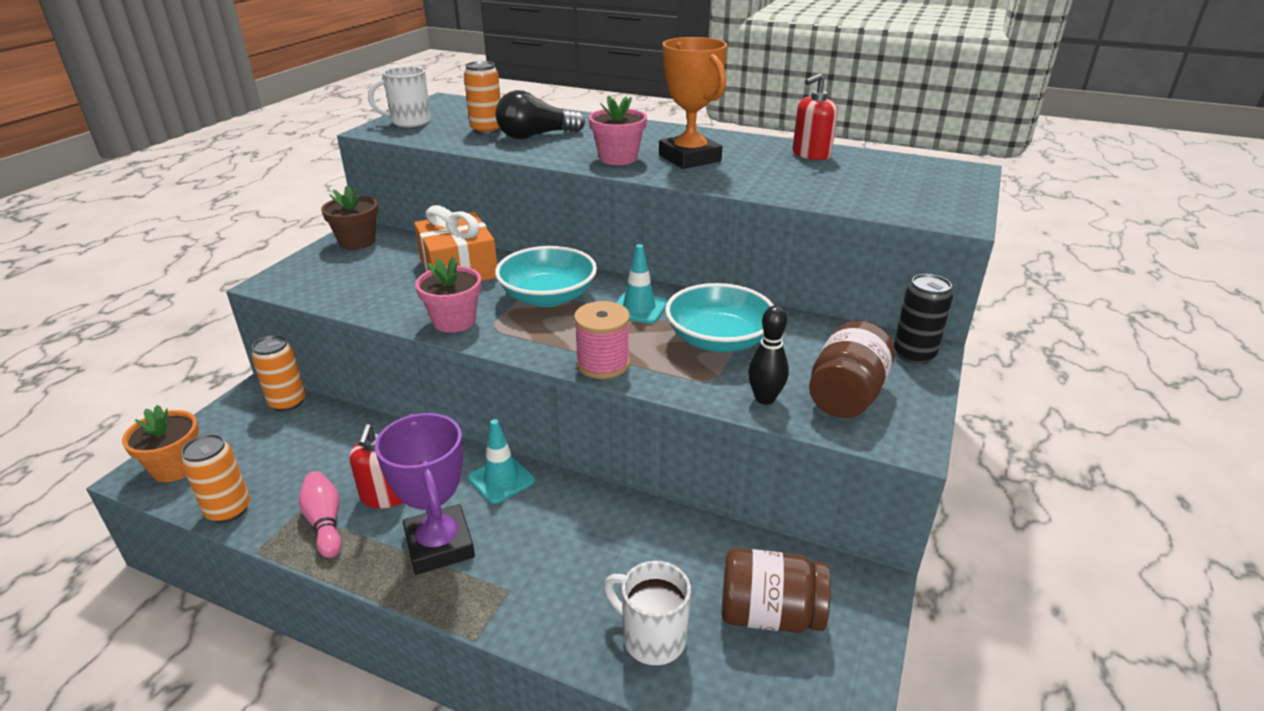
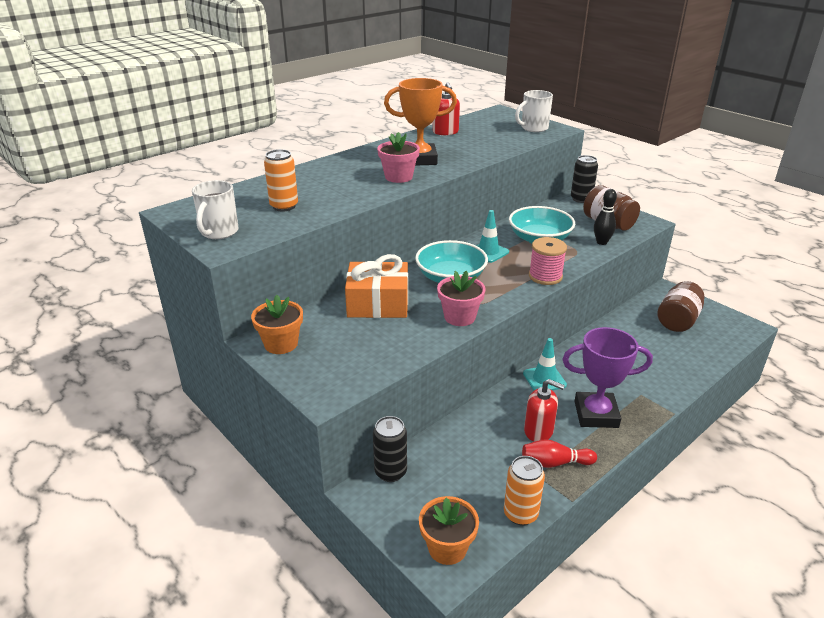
camera: 65 degrees left, 0 degrees up
orange can [252,335,306,412] -> black can [373,416,407,482]
pink bowling pin [299,471,342,558] -> red bowling pin [522,439,597,468]
brown flower pot [321,185,378,250] -> orange flower pot [251,295,303,354]
black light bulb [496,90,585,139] -> none
white mug [604,561,691,665] -> white mug moved to [515,90,553,132]

